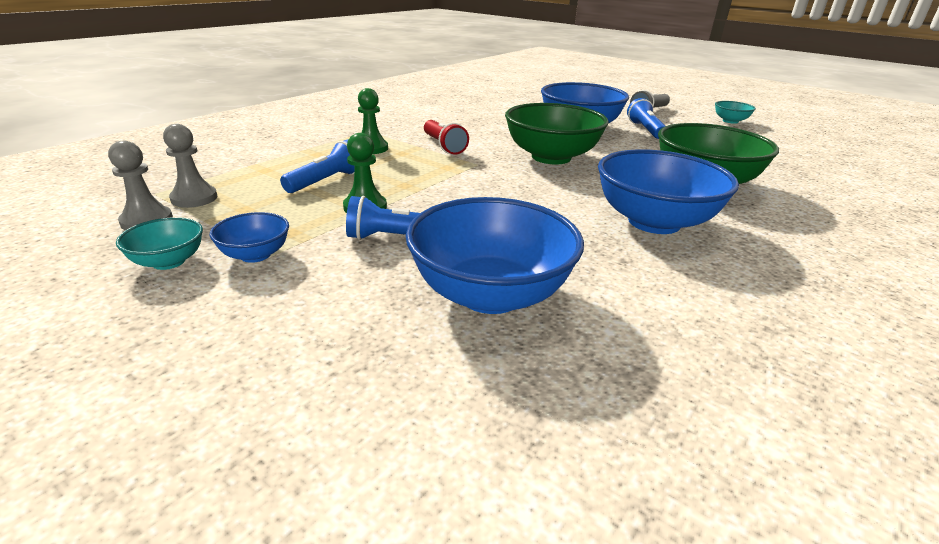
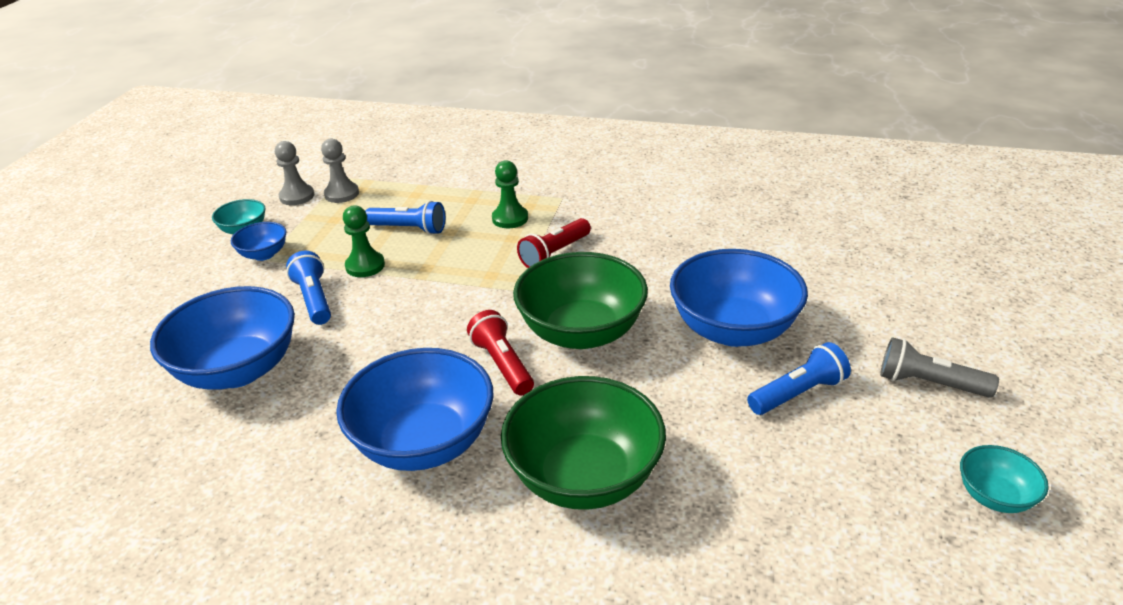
camera: 70 degrees right, 5 degrees up
none -> red flashlight [467,310,534,395]

